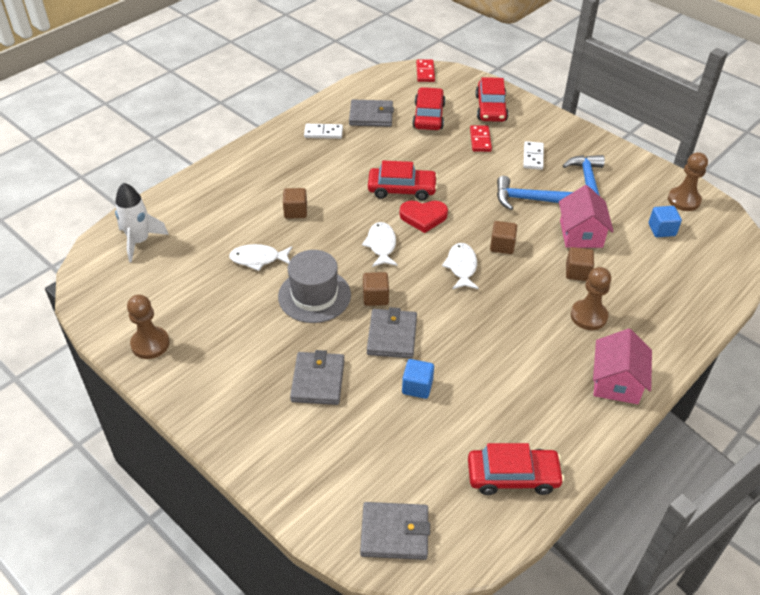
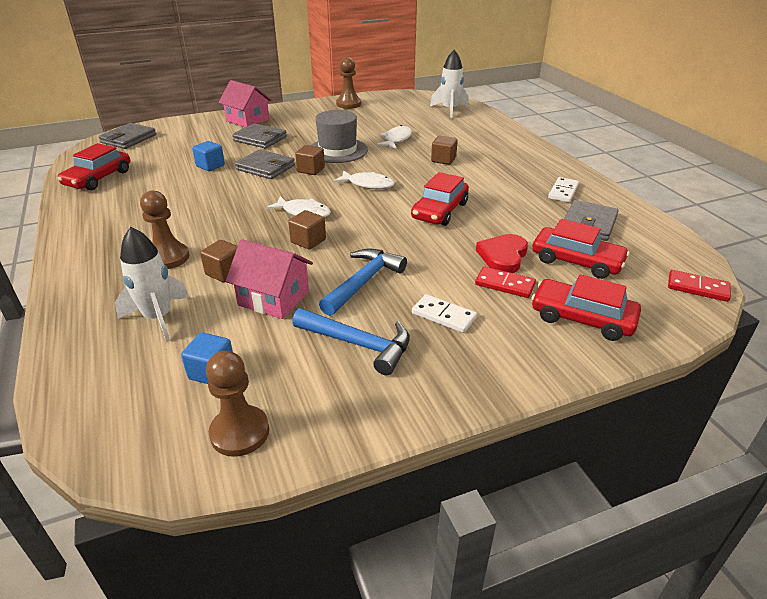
camera: 115 degrees right, 10 degrees down
red heart [399,201,448,233] -> red heart moved to [476,234,528,273]
pink house [593,329,652,404] -> pink house moved to [219,80,271,127]
none -> white rocket [115,227,189,342]

